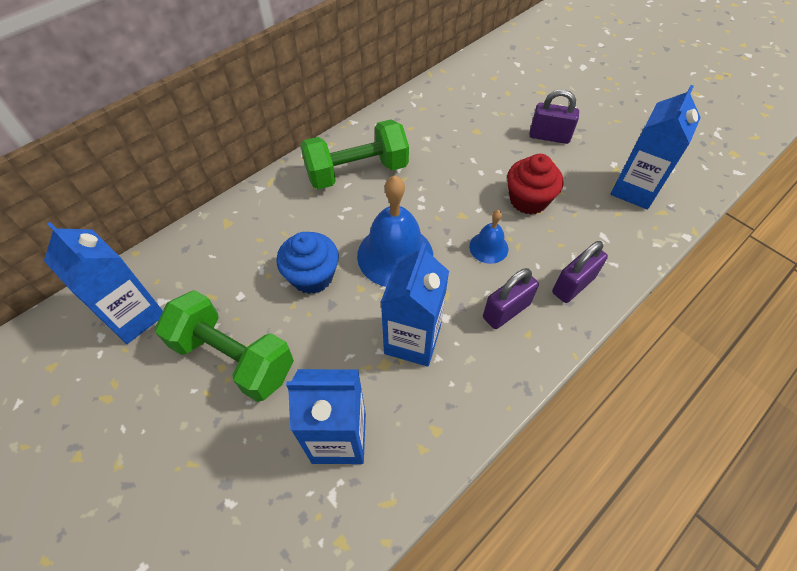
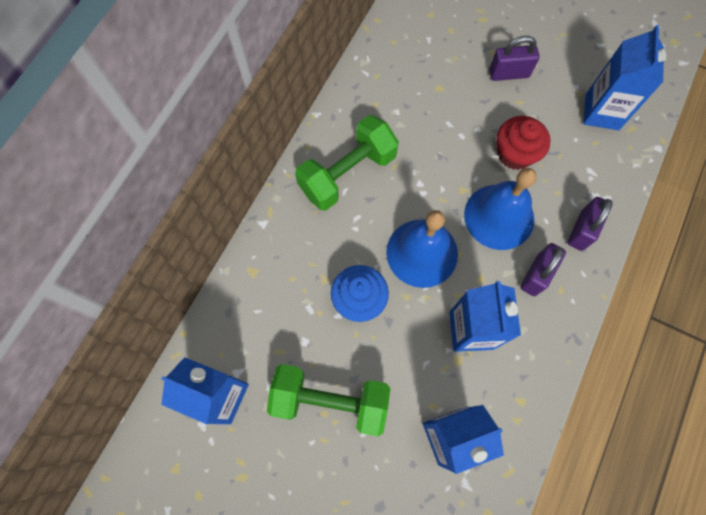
camera: 20 degrees left, 15 degrees up
blue bell [469,210,508,264] -> blue bell [464,168,536,250], size x1.94

